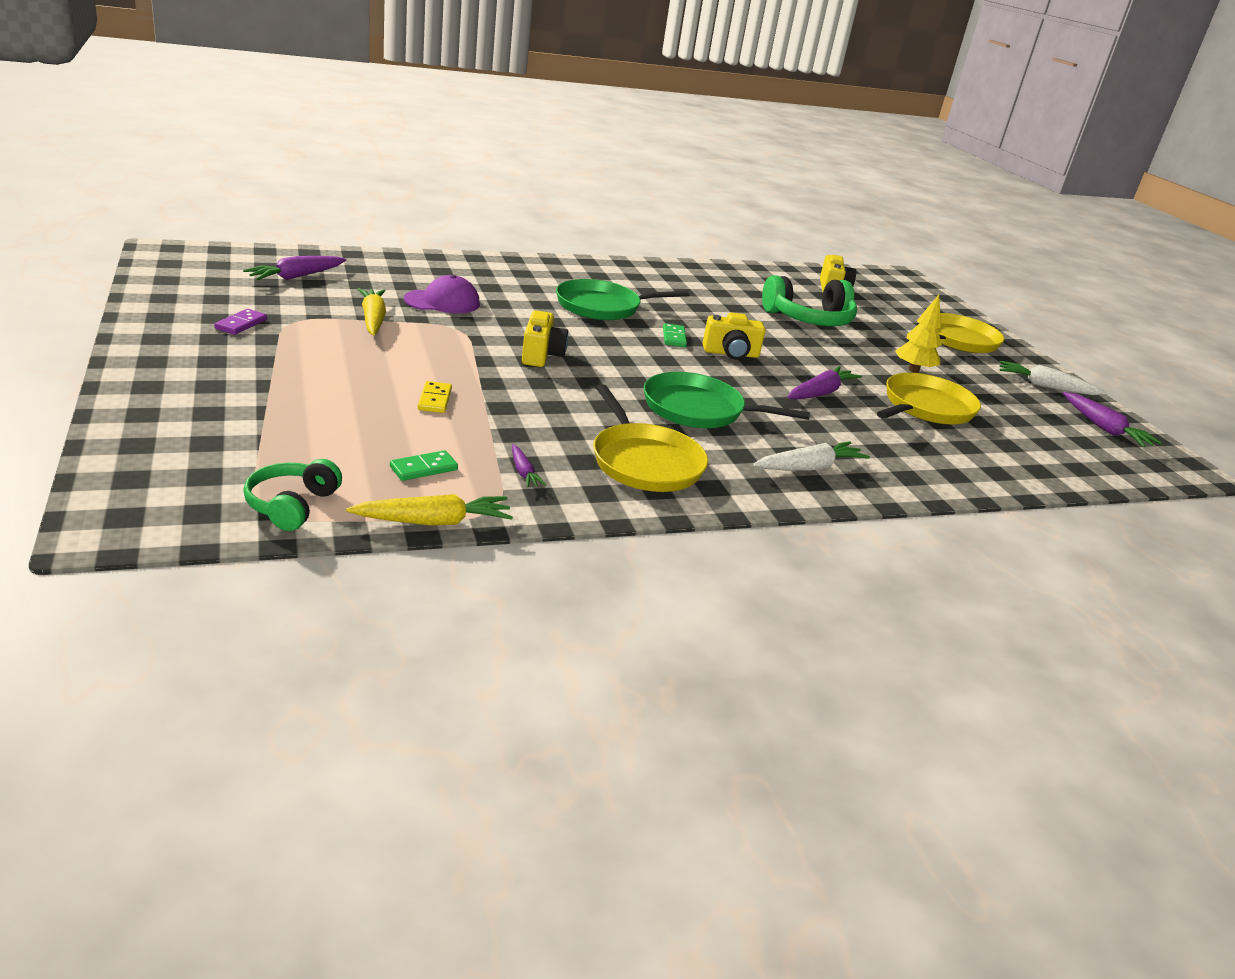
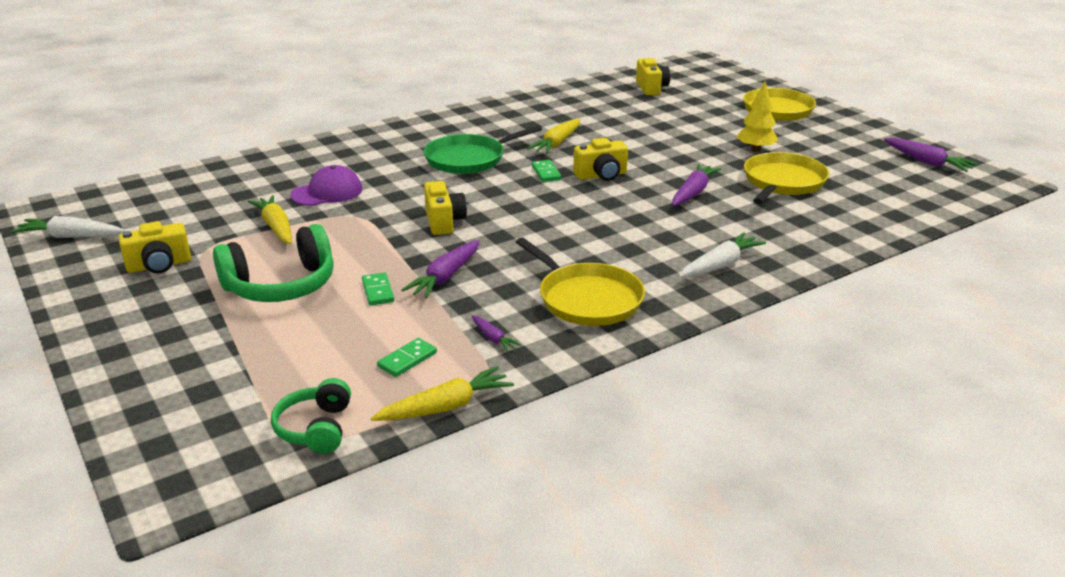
camera: 10 degrees left, 0 degrees up
purple domino [214,309,267,335] -> yellow camera [119,221,191,273]
purple carrot [243,256,346,280] -> purple carrot moved to [401,240,480,298]
yellow domino [418,381,452,413] -> green domino [362,272,394,305]
green pan [644,372,810,428] -> none
green headphones [762,275,857,326] -> green headphones moved to [213,224,334,302]
white carrot [999,361,1106,395] -> white carrot moved to [11,216,125,238]
none -> yellow carrot [527,119,580,154]

